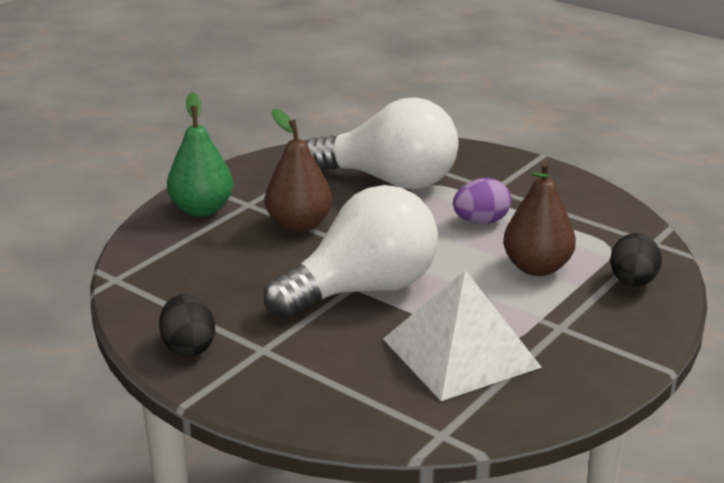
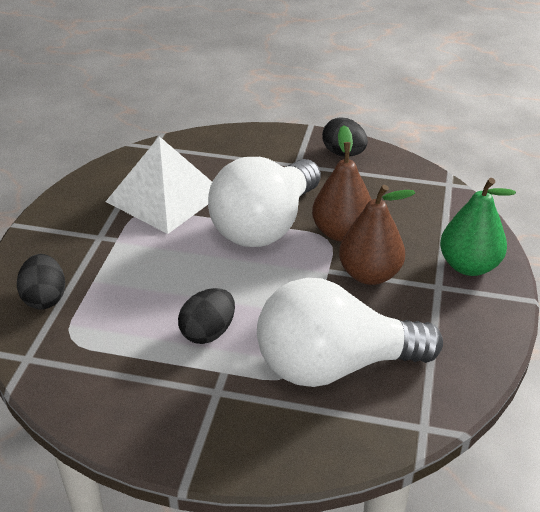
camera: 155 degrees right, 10 degrees up
purple egg [453,178,511,224] -> black egg [178,288,235,344]
brown pear [503,160,576,276] -> brown pear moved to [312,125,372,242]

